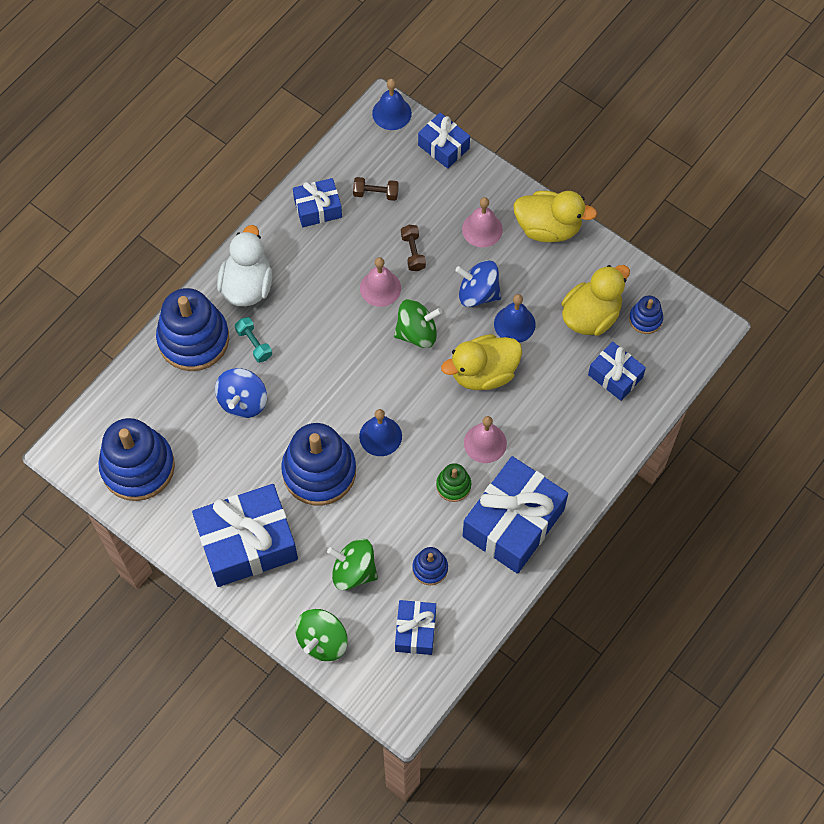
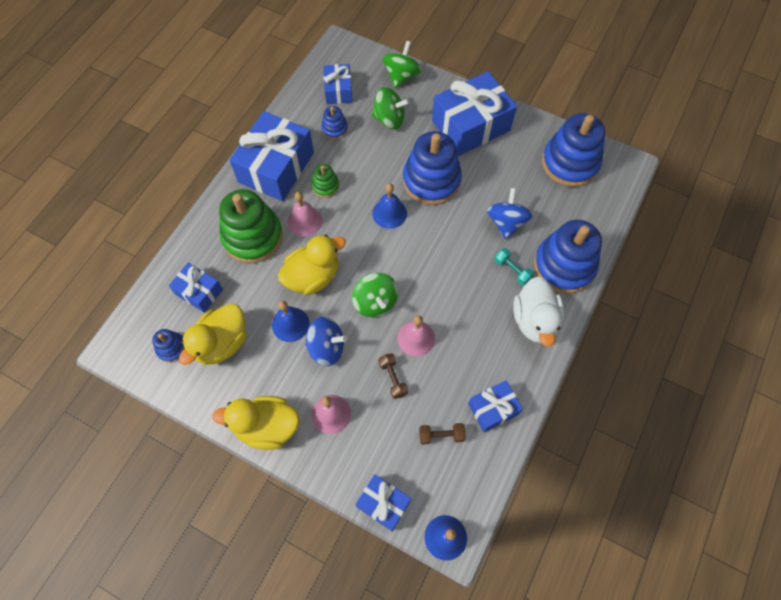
camera: 170 degrees right, 0 degrees up
green spinning top [394,299,442,348] -> green spinning top turned 90 degrees counterclockwise [352,273,399,317]
none -> green stacking toy [219,189,283,263]

